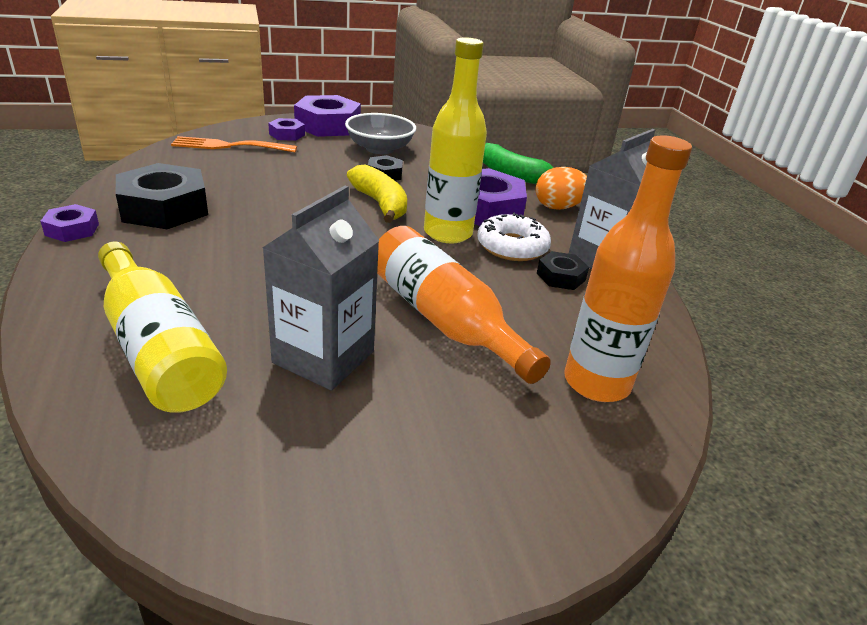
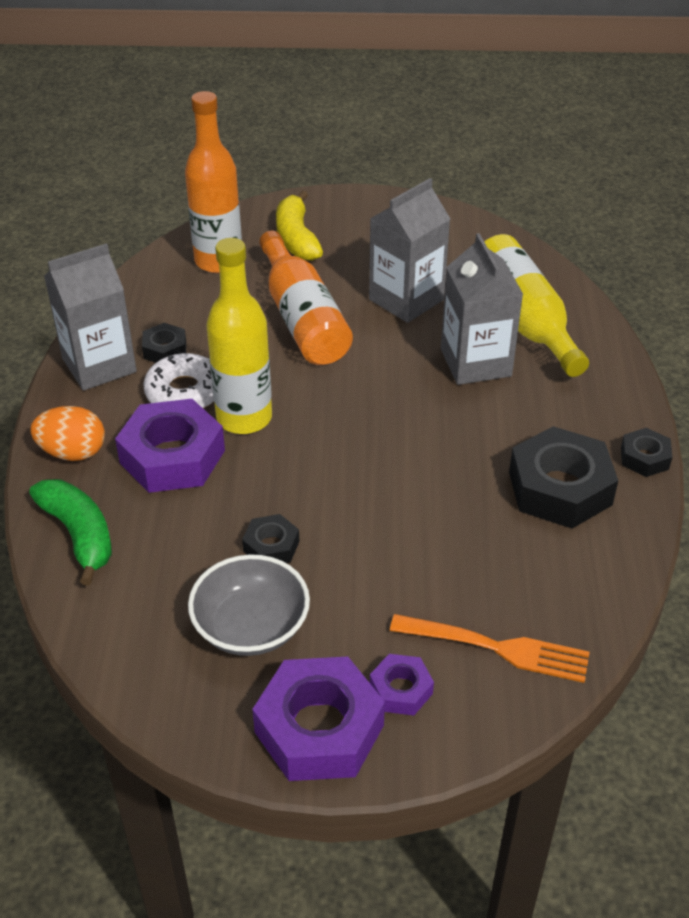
camera: 160 degrees left, 10 degrees up
purple nut [40,204,99,242] -> black nut [621,428,672,477]
yellow banana [347,164,407,223] -> yellow banana moved to [276,190,323,261]
none -> grey carton [441,233,523,385]

